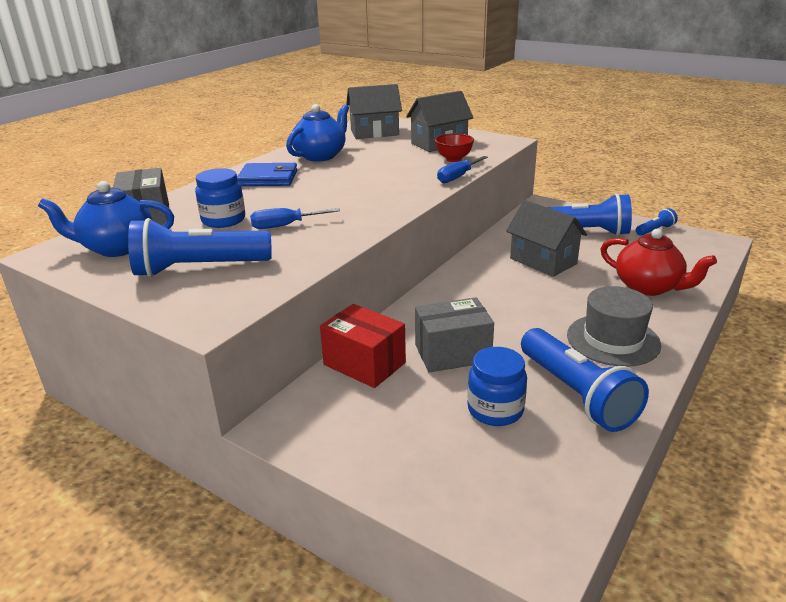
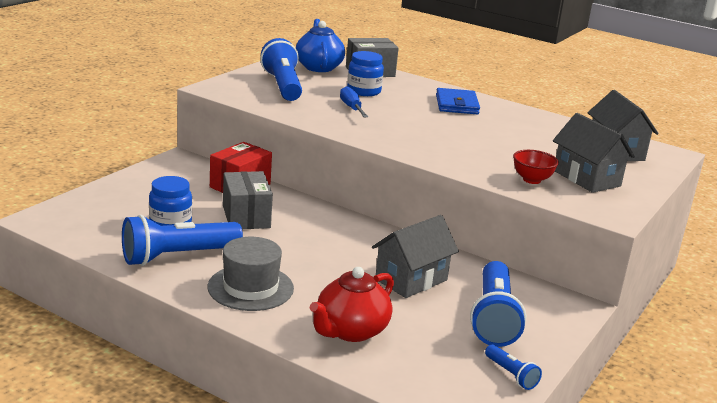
camera: 85 degrees right, 5 degrees down
blue teapot [286,104,349,162] -> none
blue screwdriver [437,156,488,183] -> none

